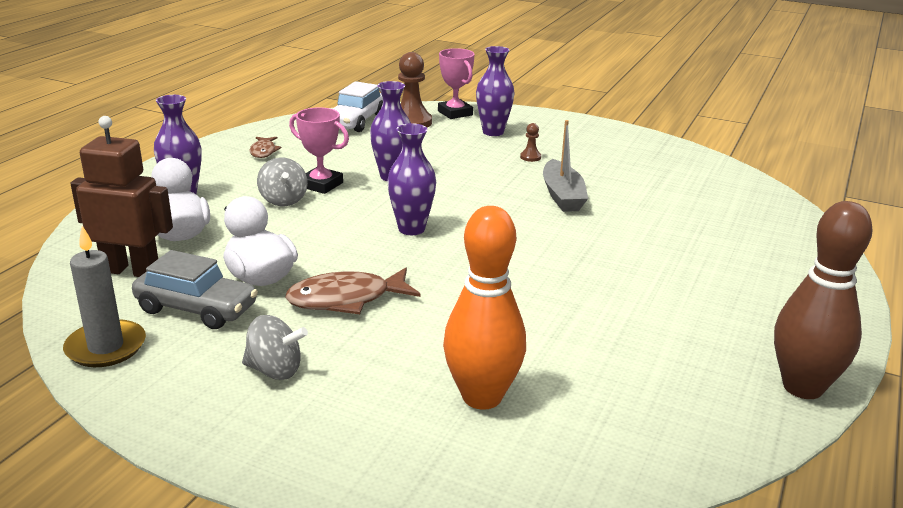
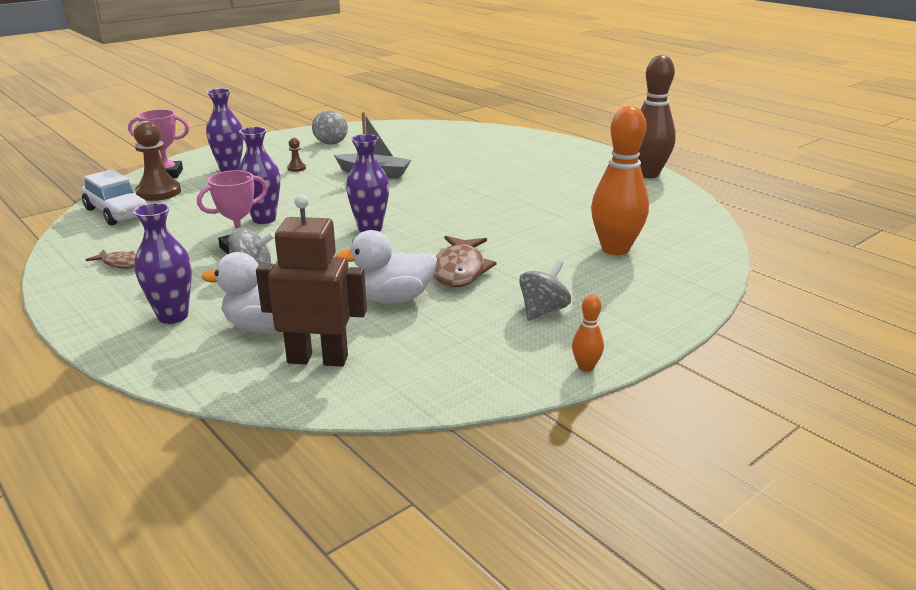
camera: 65 degrees left, 0 degrees up
grey candle [63,226,146,367] -> none
brown robot [71,116,173,277] -> brown robot turned 60 degrees clockwise [256,194,367,367]
grey car [132,250,258,329] -> none
none -> grey spinning top [312,110,348,145]
none -> orange bowling pin [572,295,604,372]

